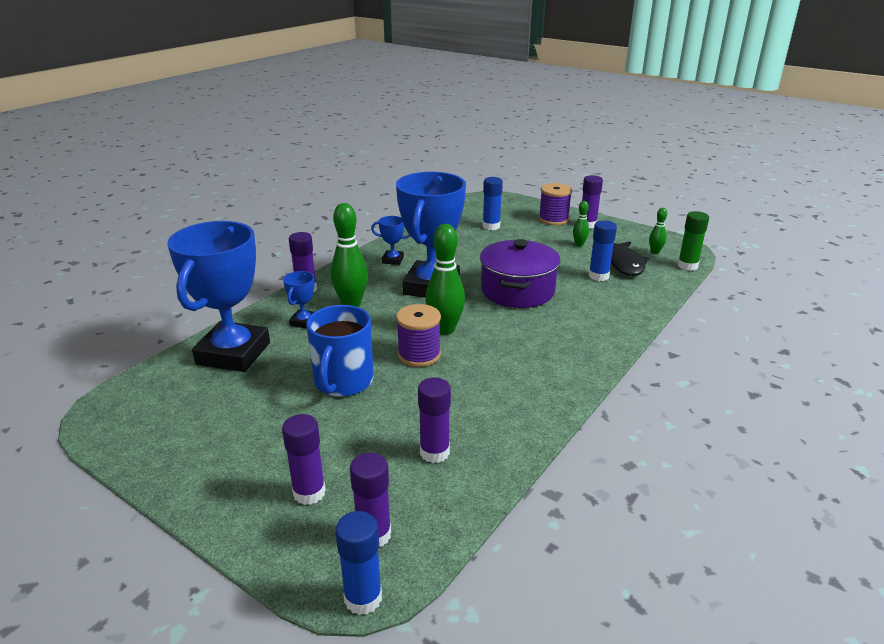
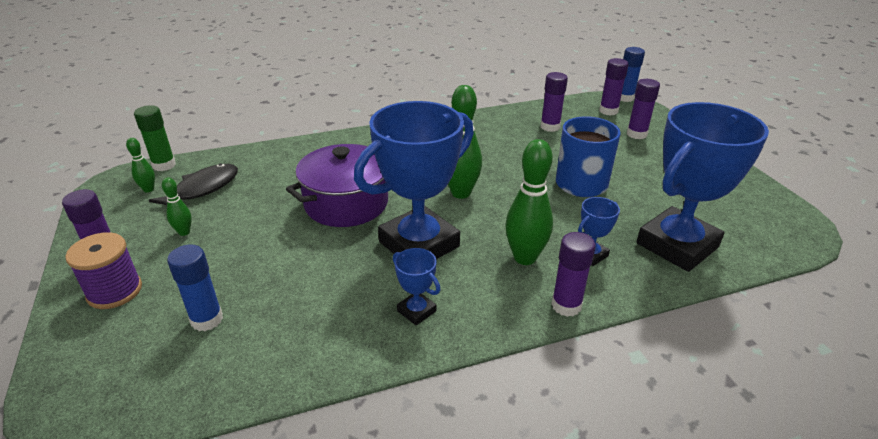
camera: 145 degrees left, 5 degrees up
purple spool [396,304,441,367] -> none
blue glue stick [588,220,617,281] -> none

